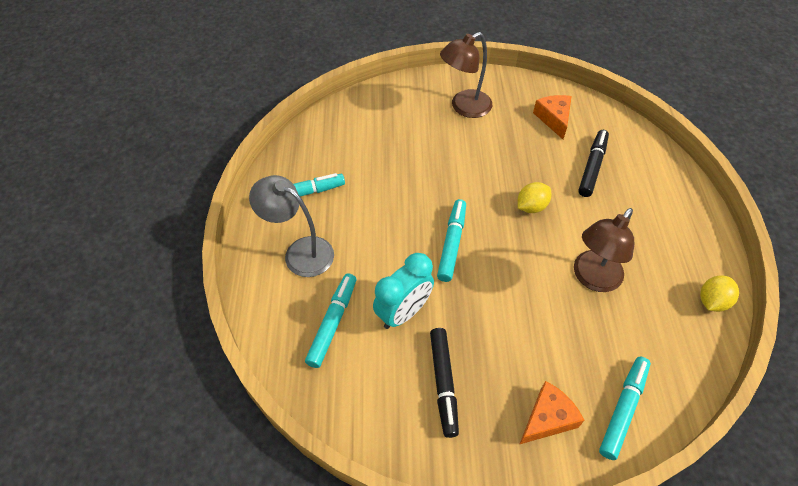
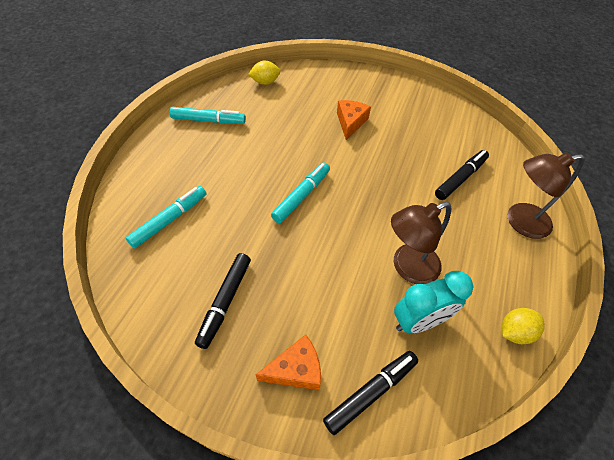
camera: 20 degrees right, 0 degrees up
grey lamp [249,175,334,277] -> none
turquoise clock [373,253,434,329] -> turquoise clock moved to [394,271,474,333]
brown lamp [440,32,492,118] -> brown lamp moved to [508,152,585,239]
yellow lemon [518,182,551,213] -> yellow lemon moved to [248,61,280,85]
orange cheese [533,95,572,139] -> orange cheese moved to [337,100,371,140]
turquoise marker [599,357,651,460] -> black marker [323,351,418,435]

